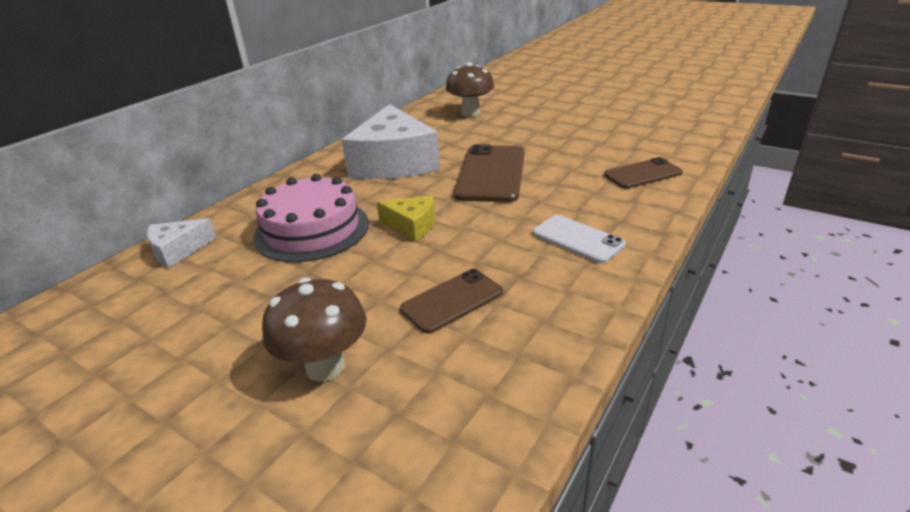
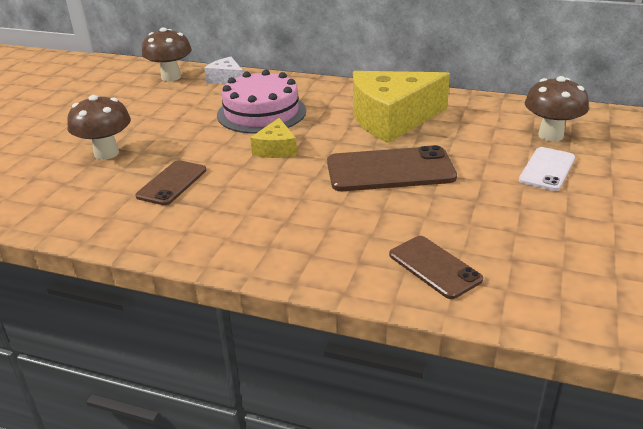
camera: 75 degrees right, 0 degrees up
white cheese [342,104,440,179] -> yellow cheese [353,71,450,143]
brown phone [400,269,503,334] -> brown phone turned 75 degrees clockwise [136,160,206,205]
white phone [533,215,626,263] -> white phone moved to [519,147,575,191]
none -> brown mushroom [142,27,192,81]

